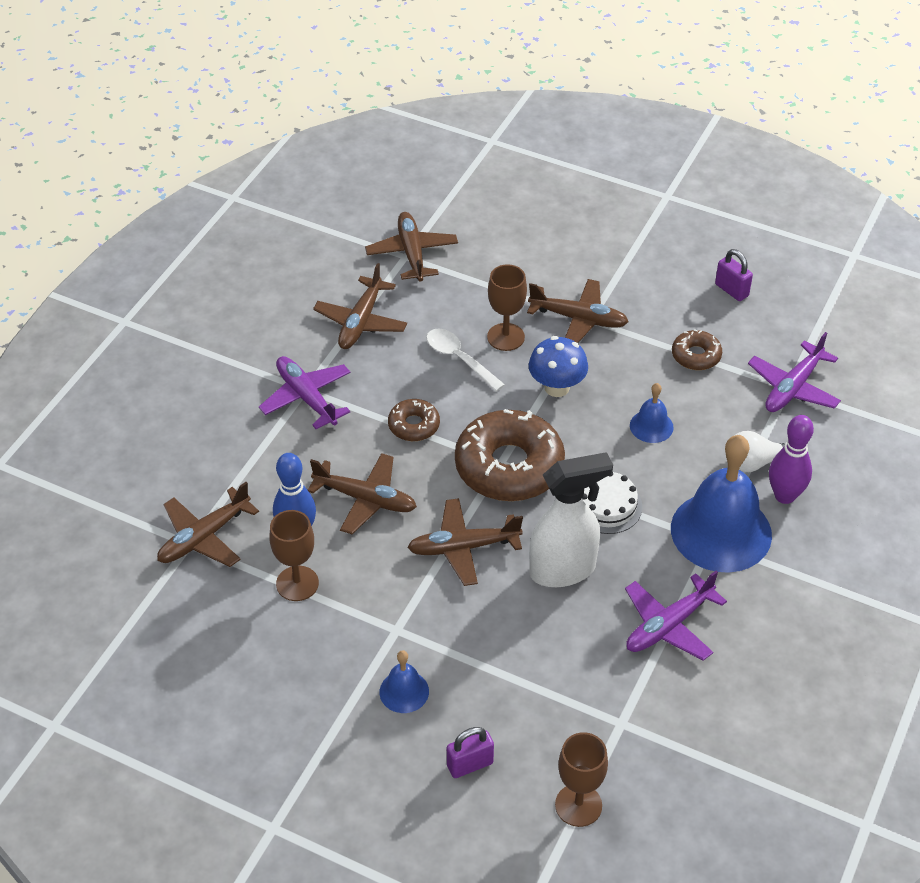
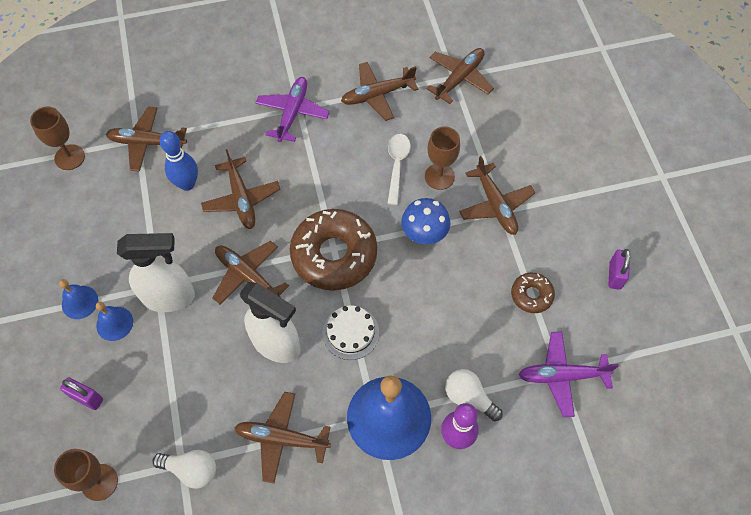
camera: 50 degrees right, 15 degrees up
brown goblet [269,510,319,601] -> brown goblet moved to [30,107,85,170]
brown donut [388,399,440,441] -> none
purple plane [625,571,727,661] -> brown plane [234,392,331,484]
blue bell [630,383,674,443] -> blue bell moved to [59,279,98,319]
none -> white spray bottle [117,233,195,312]
none -> white light bulb [153,450,216,489]

